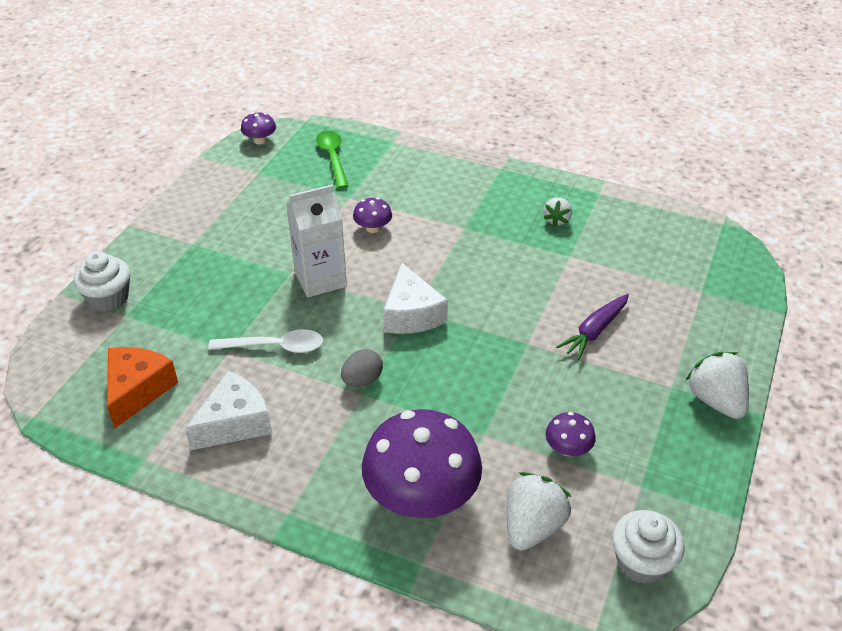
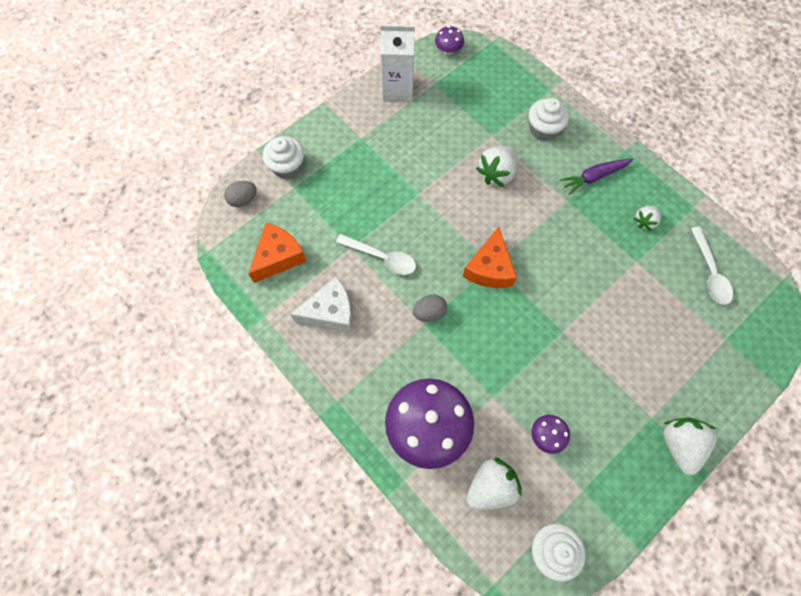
camera: 25 degrees right, 25 degrees up
white carton [286,184,347,297] -> white carton moved to [380,25,415,101]
green spoon [316,130,348,189] -> none
purple mushroom [353,197,392,233] -> white strawberry [476,146,518,187]
white cheese [383,263,448,334] -> orange cheese [463,227,517,288]
purple carrot [556,294,629,360] -> purple carrot moved to [560,158,633,195]
none -> grey egg [224,181,257,207]
none -> white cupcake [529,98,569,141]
none -> white spoon [691,227,733,305]

